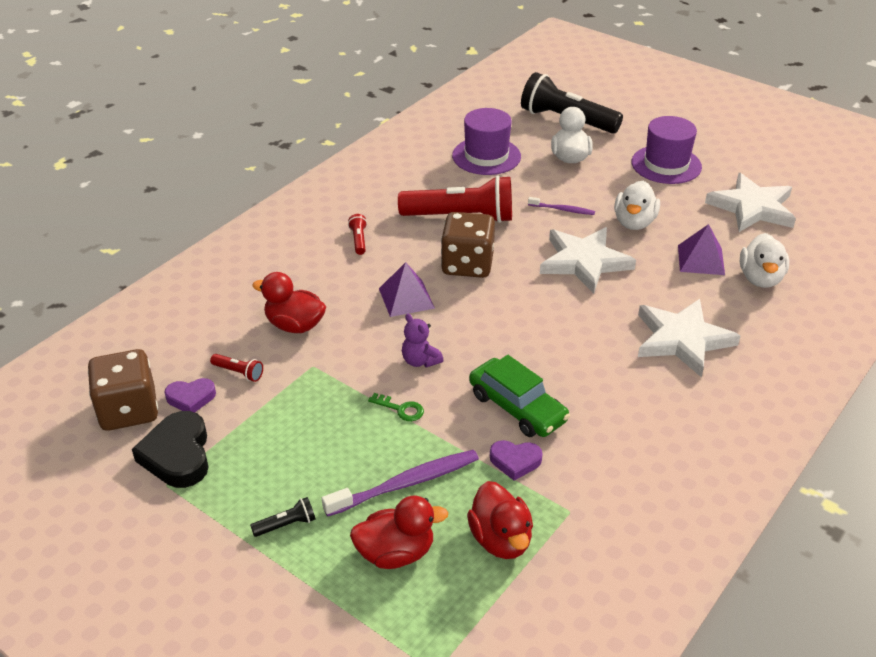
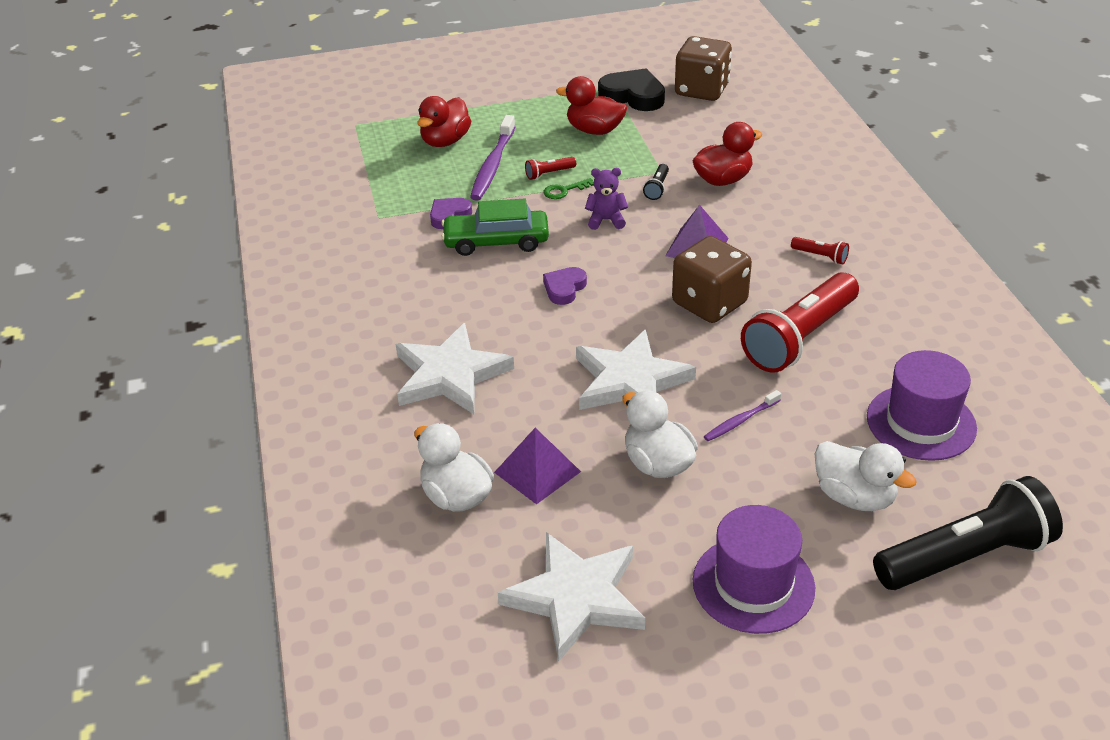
camera: 130 degrees right, 0 degrees up
purple heart [164,378,216,412] -> purple heart moved to [543,267,587,305]
red flashlight [210,354,263,382] -> red flashlight moved to [525,157,576,180]
black flashlight [250,497,316,537] -> black flashlight moved to [643,164,669,200]
red duck [467,481,533,559] -> red duck moved to [556,76,627,135]

